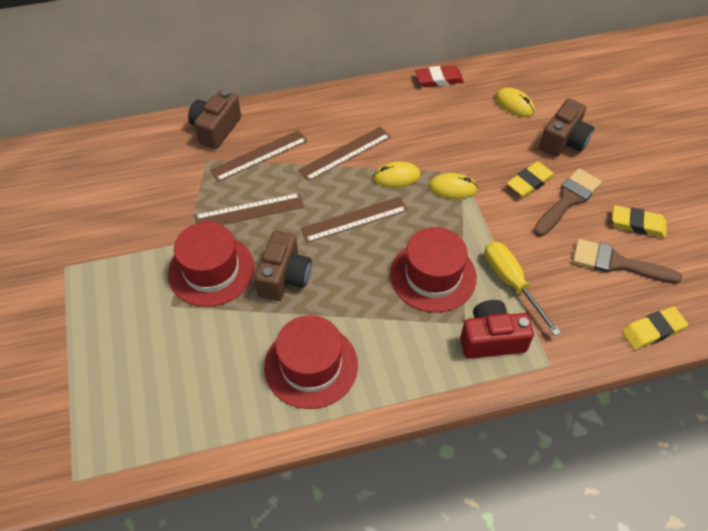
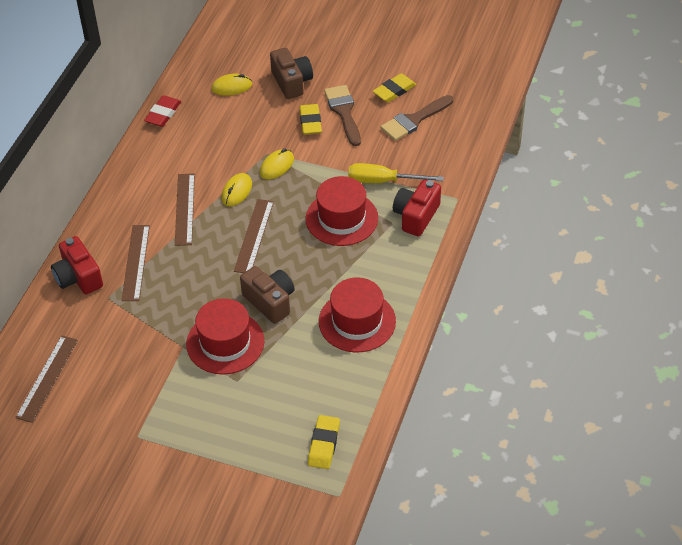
camera: 55 degrees left, 5 degrees down
brown camera [188,90,241,149] -> red camera [51,236,103,295]
brown ruler [194,193,304,225] -> brown ruler moved to [15,335,78,423]
yellow eraser [621,306,688,350] -> yellow eraser moved to [308,415,340,469]

